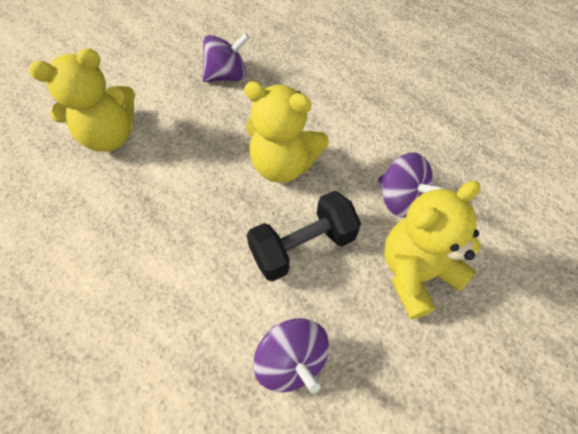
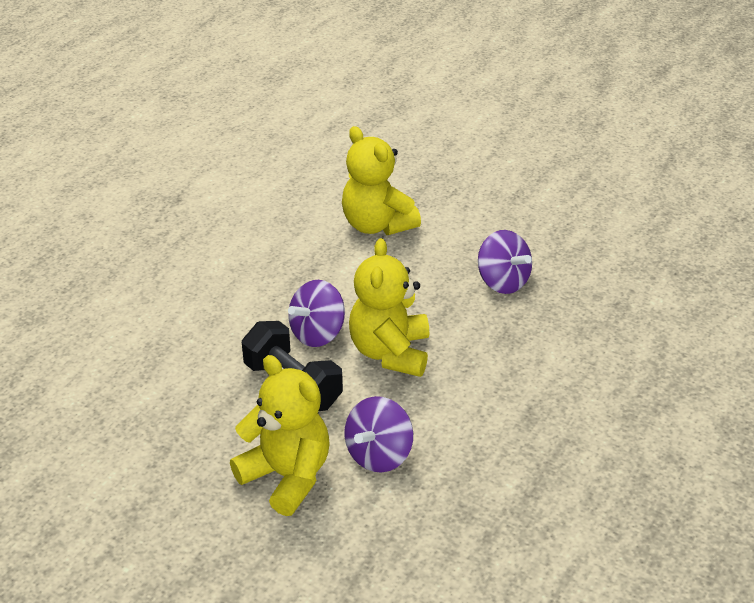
camera: 75 degrees right, 20 degrees down
purple spinning top [254,318,329,393] -> purple spinning top moved to [288,280,345,347]

